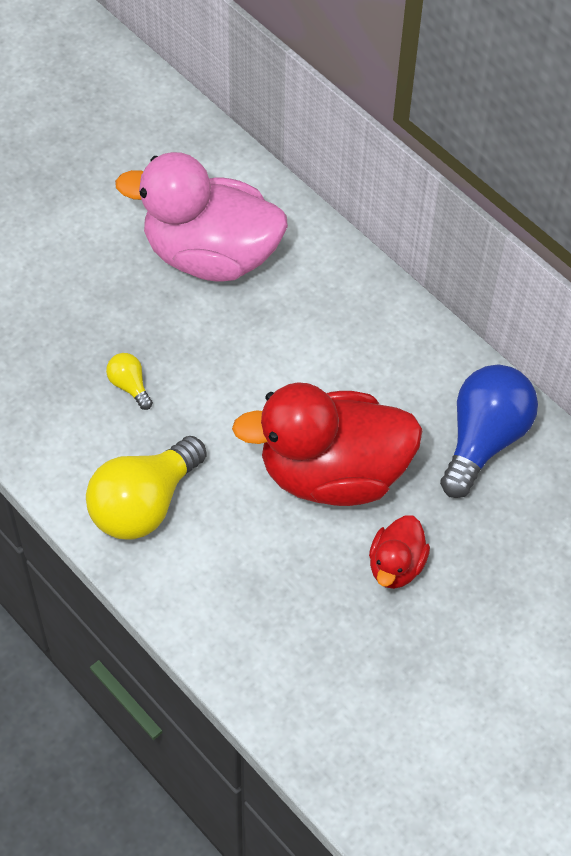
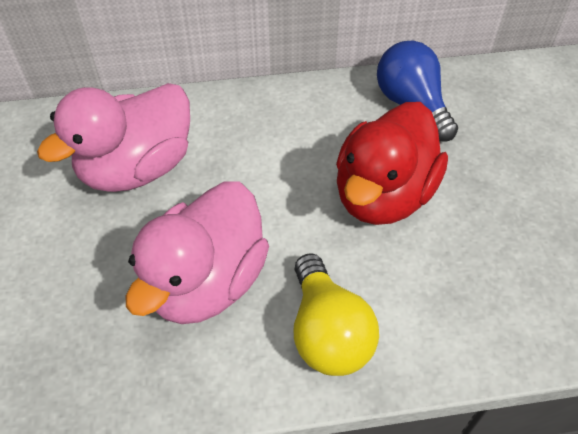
camera: 55 degrees left, 5 degrees down
yellow light bulb [106,353,153,410] -> pink duck [126,181,269,324]
red duck [369,516,430,589] -> none

